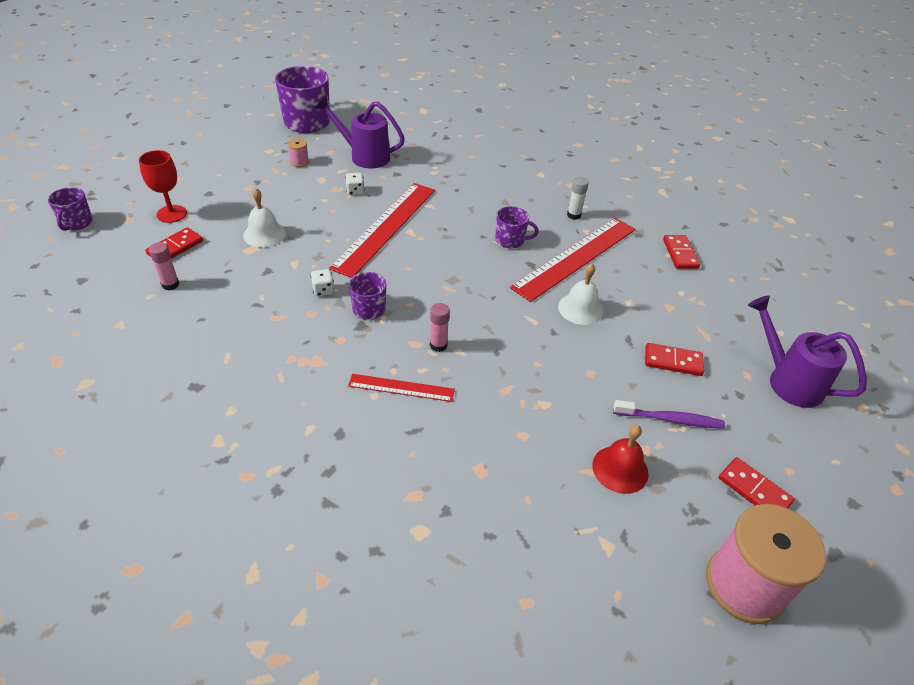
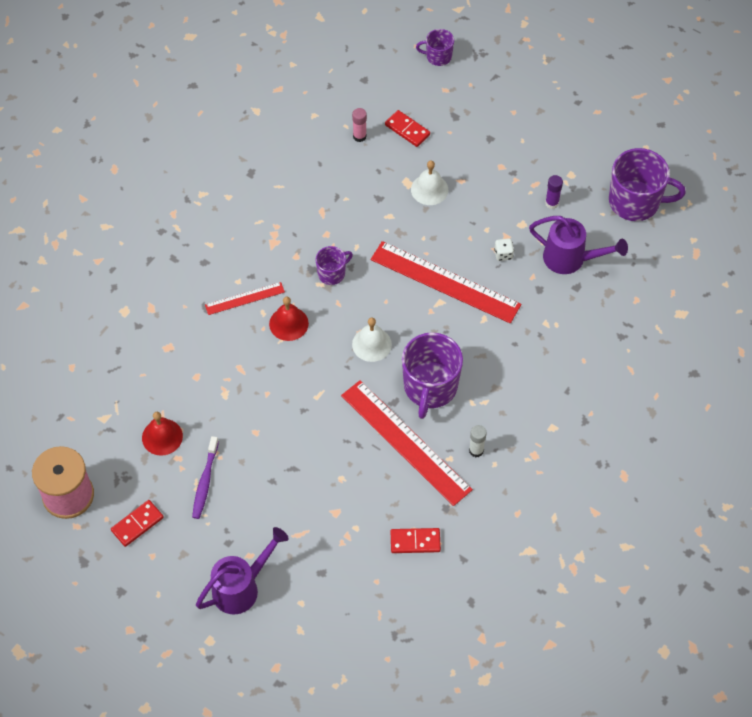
camera: 95 degrees right, 15 degrees up
red goblet [139,150,187,223] -> none
pink spool [288,138,309,167] -> purple glue stick [545,175,563,209]
white dice [311,269,335,296] -> none
purple watering can [315,96,405,169] -> purple watering can turned 90 degrees clockwise [529,216,628,274]
red ruler [348,374,455,402] -> red ruler turned 60 degrees clockwise [205,282,285,315]
pink glue stick [430,303,450,352] -> red bell [269,297,309,341]
purple mug [495,206,539,248] -> purple mug [402,332,463,419], size x1.90
white bell [558,263,603,325] -> white bell moved to [352,317,392,362]
red domino [645,343,704,376] -> none

